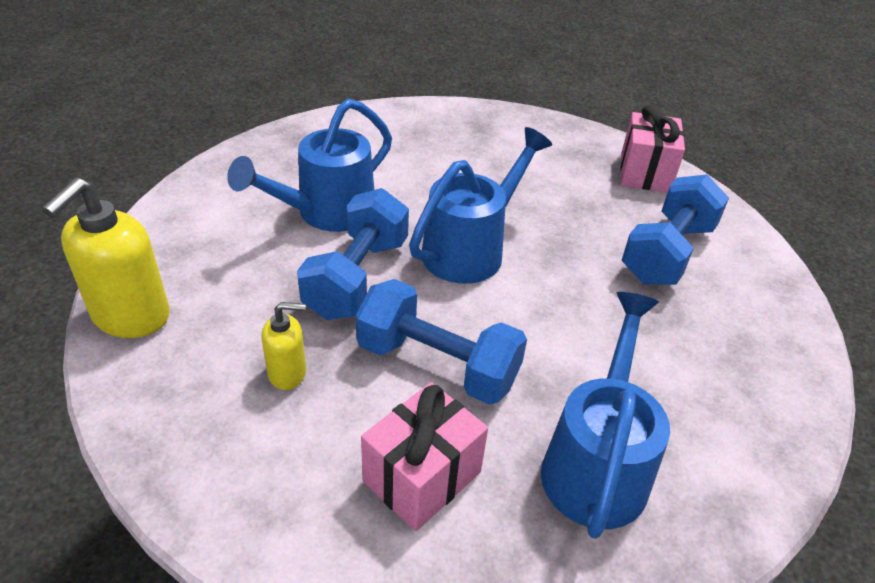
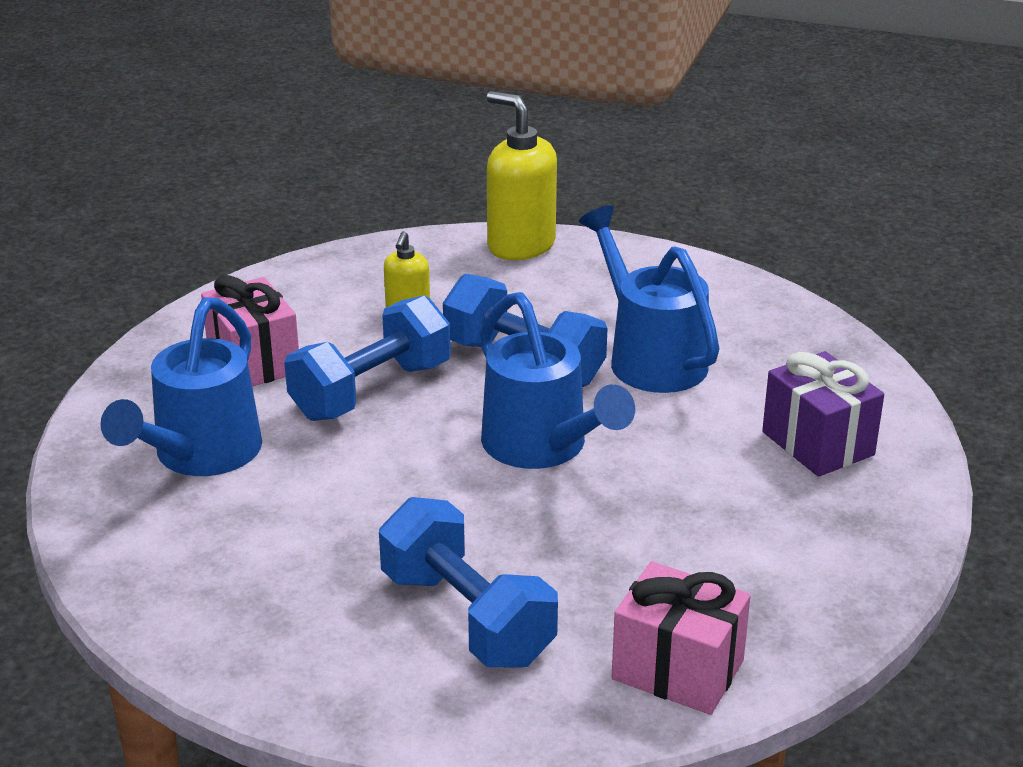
camera: 110 degrees right, 10 degrees down
blue watering can [541,292,670,539] -> blue watering can turned 75 degrees clockwise [100,297,262,476]
none -> purple gift [762,351,884,477]

